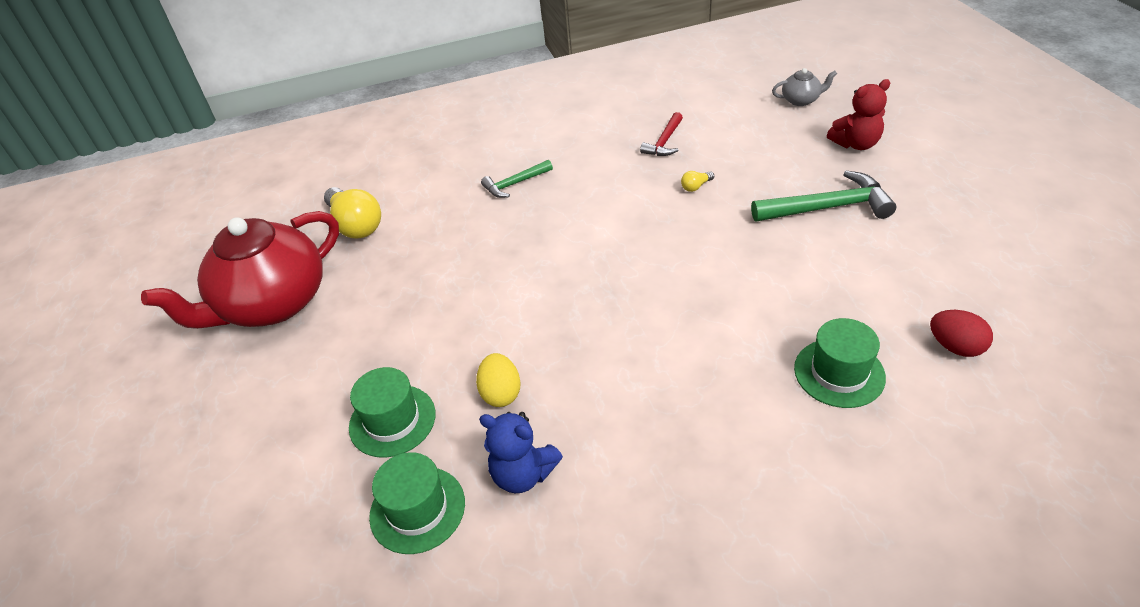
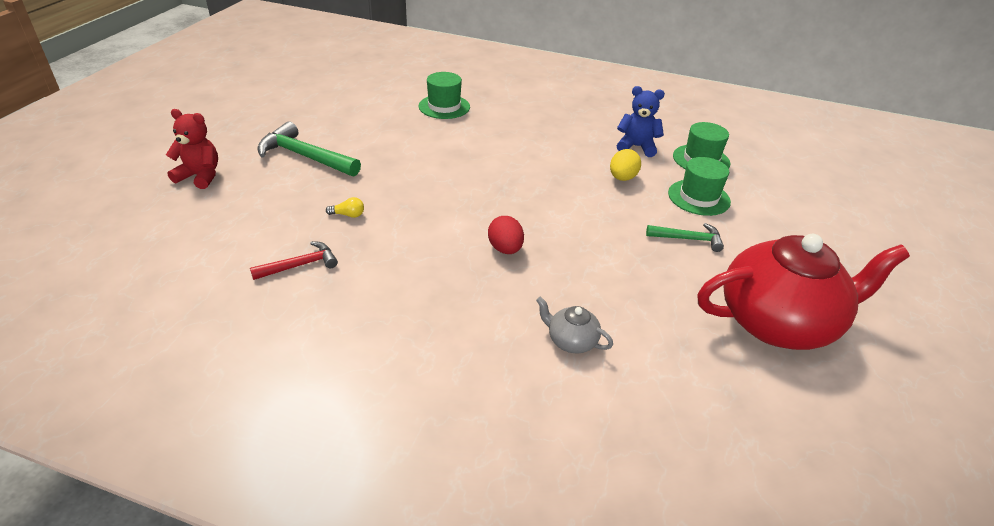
camera: 150 degrees left, 5 degrees down
yellow light bulb [324,187,381,238] -> none
blue teddy bear [479,412,563,493] -> blue teddy bear turned 45 degrees counterclockwise [617,86,665,157]
green hammer [481,160,553,198] -> green hammer moved to [646,223,724,252]
grey teapot [772,68,837,106] -> grey teapot moved to [536,297,613,353]
red egg [930,310,993,357] -> red egg moved to [488,216,524,254]

